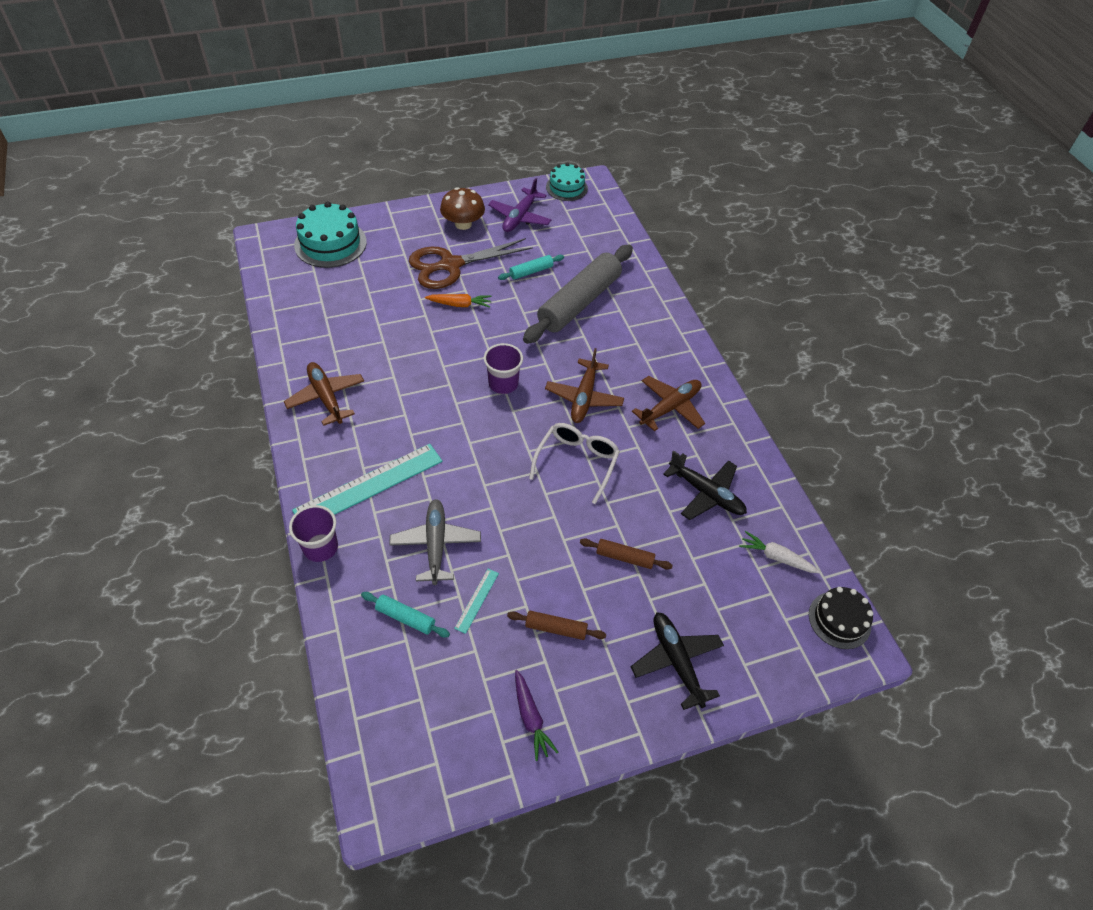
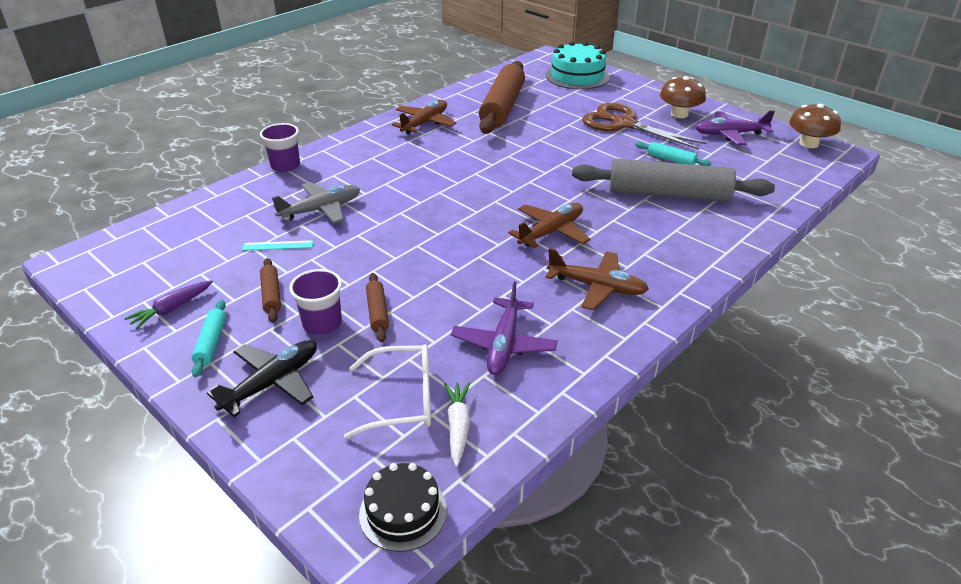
camera: 65 degrees right, 15 degrees down
turquoise ruler [292,444,442,515] -> none
turquoise rolling pin [361,592,450,637] -> turquoise rolling pin moved to [191,300,226,377]
orange carrot [425,294,491,308] -> none
purple cup [484,343,523,394] -> purple cup moved to [289,269,342,335]
white glasses [529,423,620,504] -> white glasses moved to [344,344,431,439]
brown plane [545,348,624,423] -> brown plane turned 150 degrees clockwise [508,203,591,248]
turquoise cake [546,163,588,201] -> brown mushroom [789,104,841,148]
black plane [663,450,747,520] -> purple plane [451,281,558,375]
none -> brown rolling pin [479,61,525,134]

